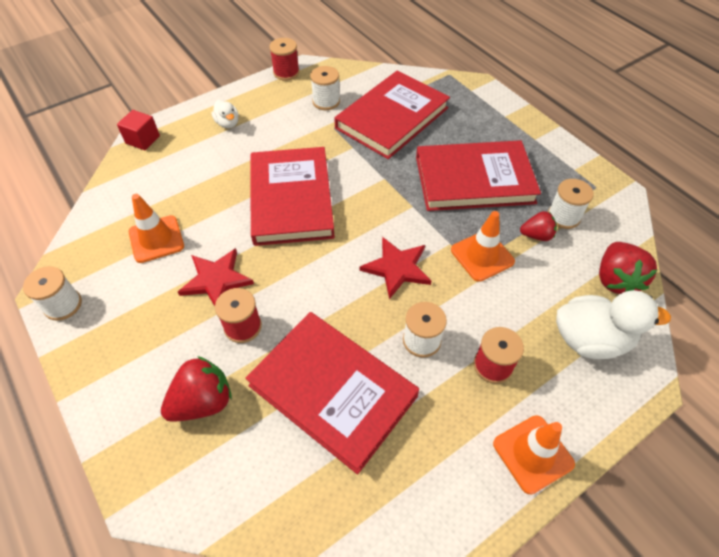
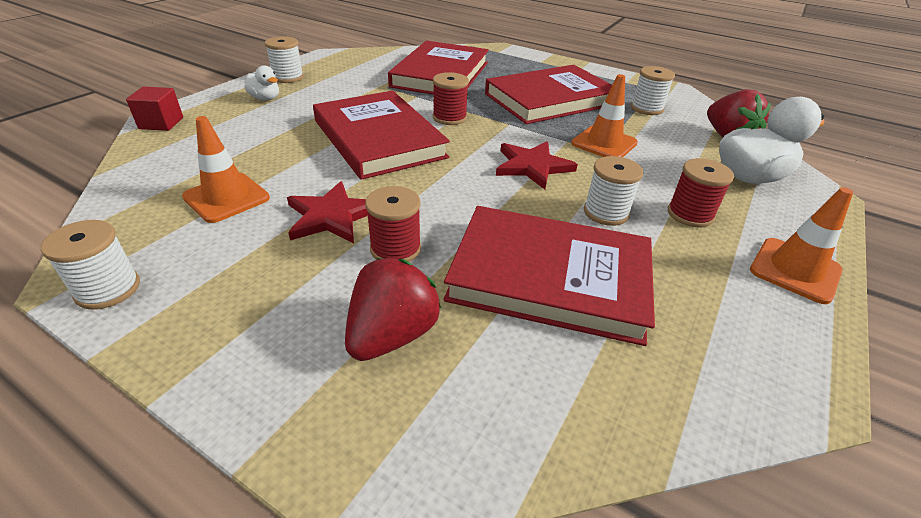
camera: 25 degrees left, 15 degrees down
red spool [269,38,300,81] -> red spool moved to [433,72,469,125]
white spool [310,66,340,110] -> white spool moved to [265,36,304,83]
red strawberry [520,211,557,241] -> none

